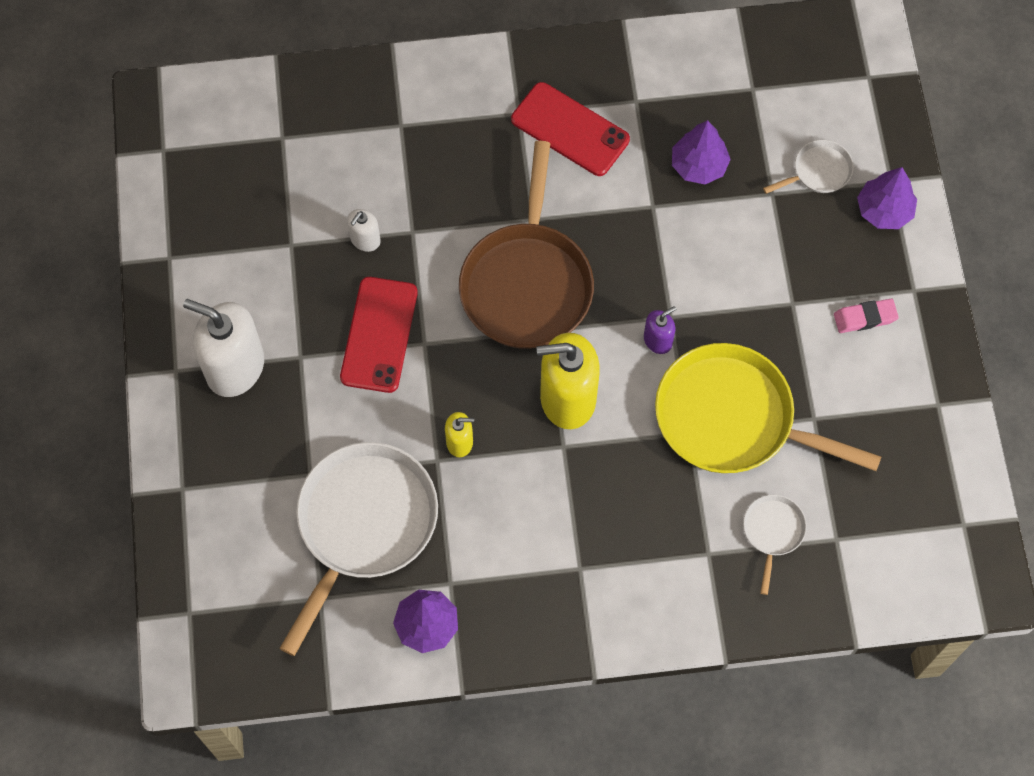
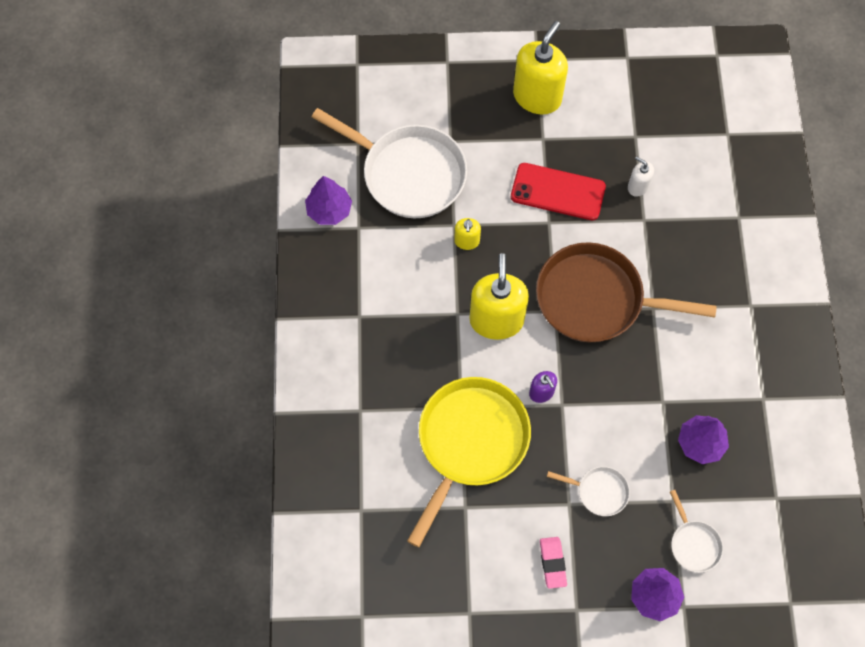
camera: 95 degrees right, 0 degrees up
white soap dispenser [183,299,264,397] -> yellow soap dispenser [513,21,568,115]
red phone [511,82,630,176] -> none
white pan [743,495,807,595] -> white pan moved to [547,466,630,516]

